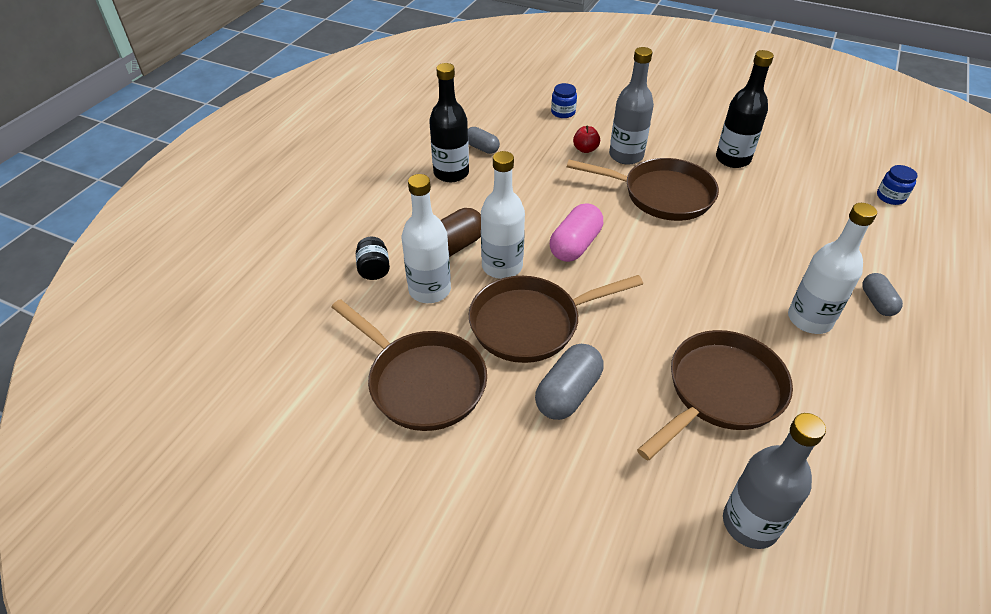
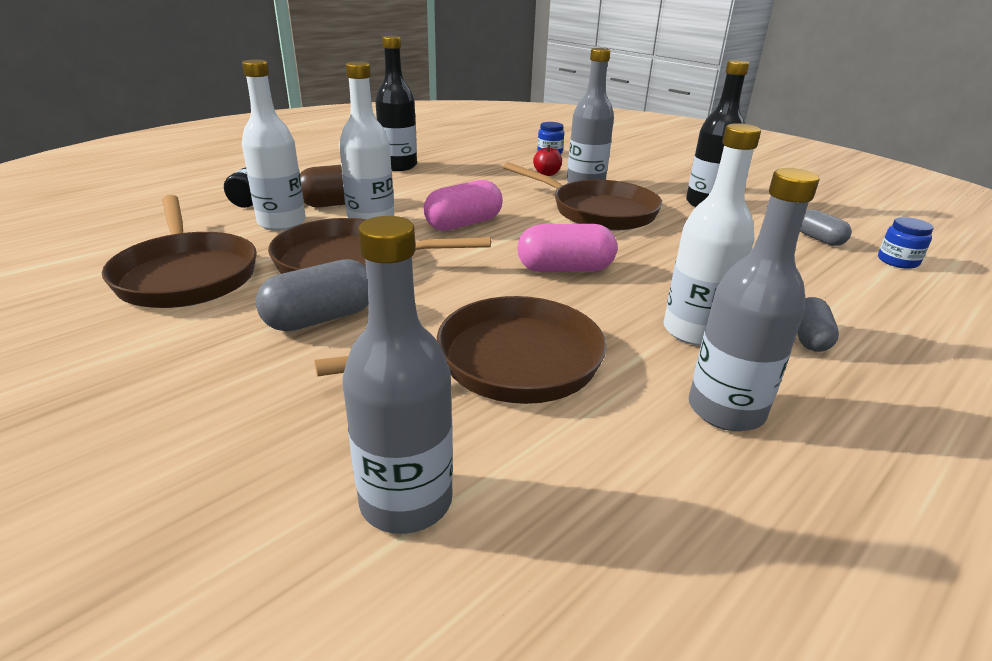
camera: 20 degrees right, 15 degrees down
grey capsule [468,127,500,154] -> grey capsule moved to [800,210,852,246]
none -> pink capsule [517,224,617,272]
none -> grey bottle [689,168,819,431]

